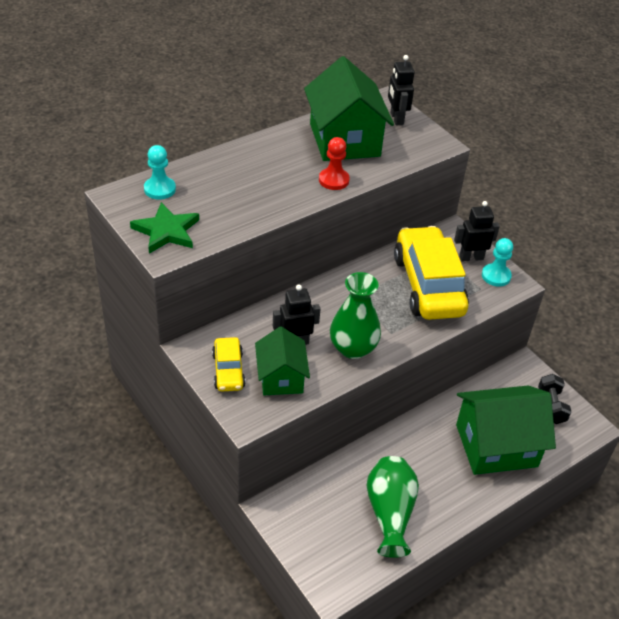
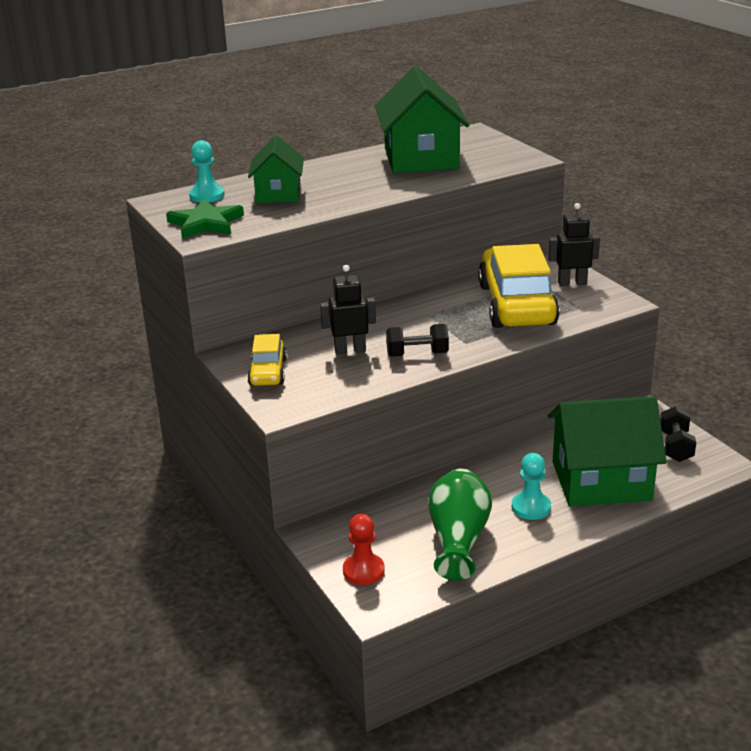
camera: 10 degrees right, 15 degrees down
green house [255,326,310,395] -> green house moved to [248,135,304,203]
red pawn [319,137,350,190] -> red pawn moved to [343,514,385,585]
green vase [330,272,381,359] -> black dumbbell [386,324,449,357]
black robot [388,55,415,125] -> none
turquoise pawn [482,238,513,286] -> turquoise pawn moved to [512,453,551,520]

